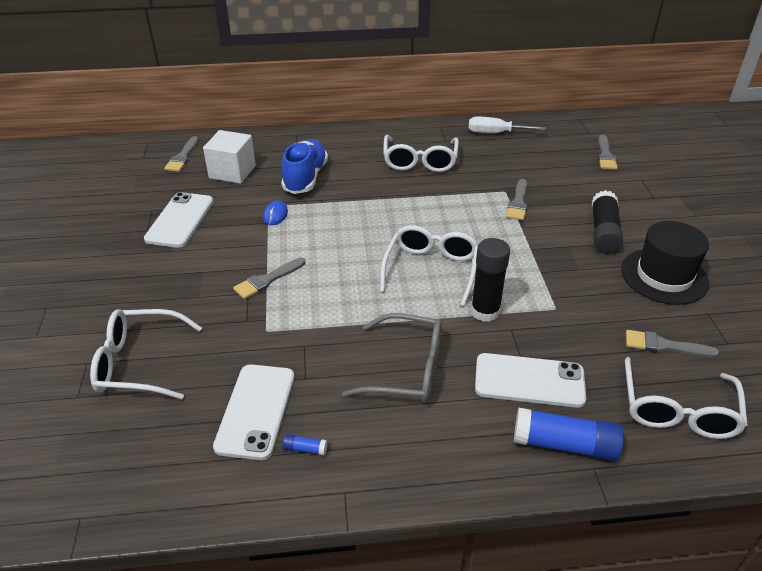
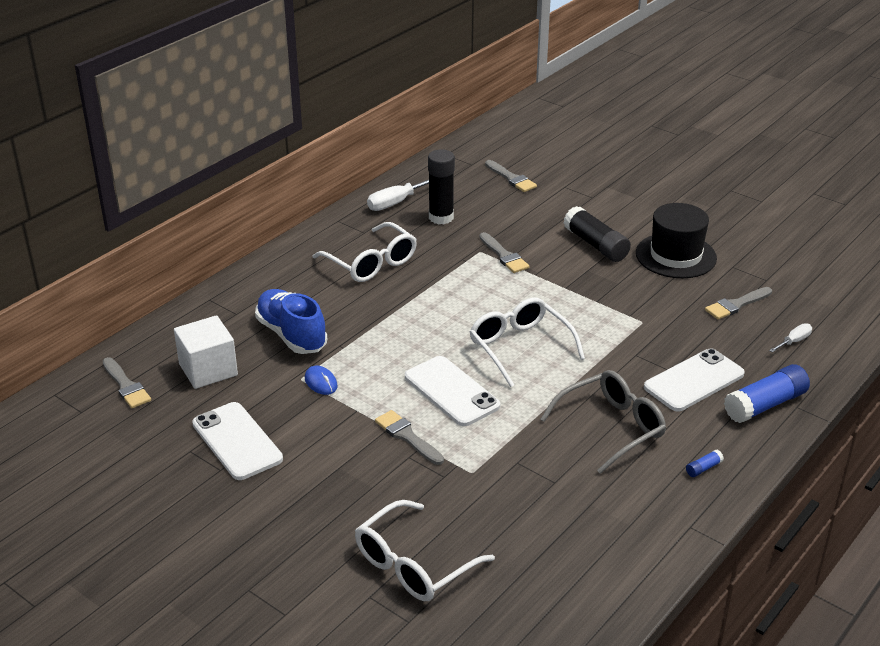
camera: 45 degrees left, 5 degrees down
white phone [213,364,295,460] -> white phone moved to [405,356,500,426]
grey brush [233,257,306,299] -> grey brush turned 135 degrees clockwise [375,410,444,465]
blue glue stick [282,434,327,455] -> blue glue stick moved to [686,450,724,477]
black glue stick [471,238,510,322] -> black glue stick moved to [428,149,455,225]
white glasses [625,357,748,439] -> white screwdriver [769,323,812,353]

